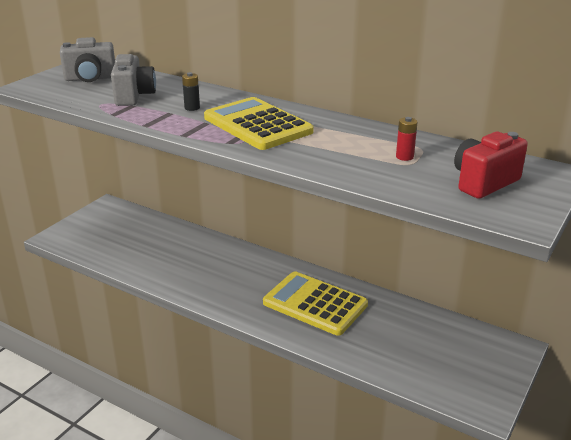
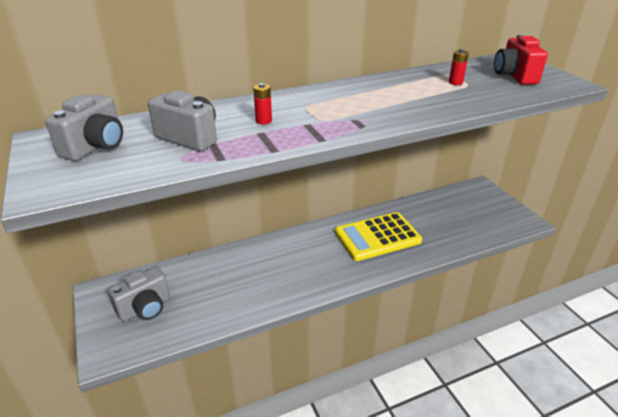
camera: 55 degrees left, 5 degrees up
black battery [182,72,200,111] -> red battery [253,83,272,124]
yellow calculator [204,97,314,150] -> none
none -> grey camera [108,266,170,322]

